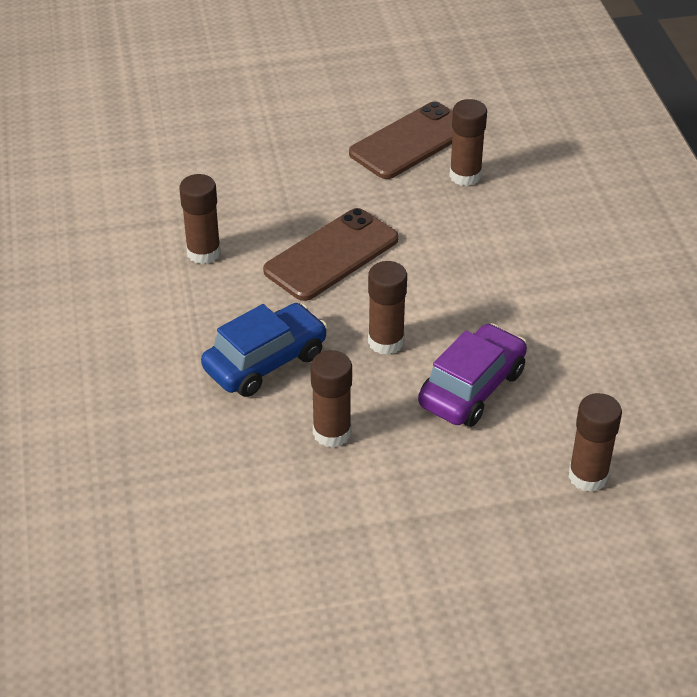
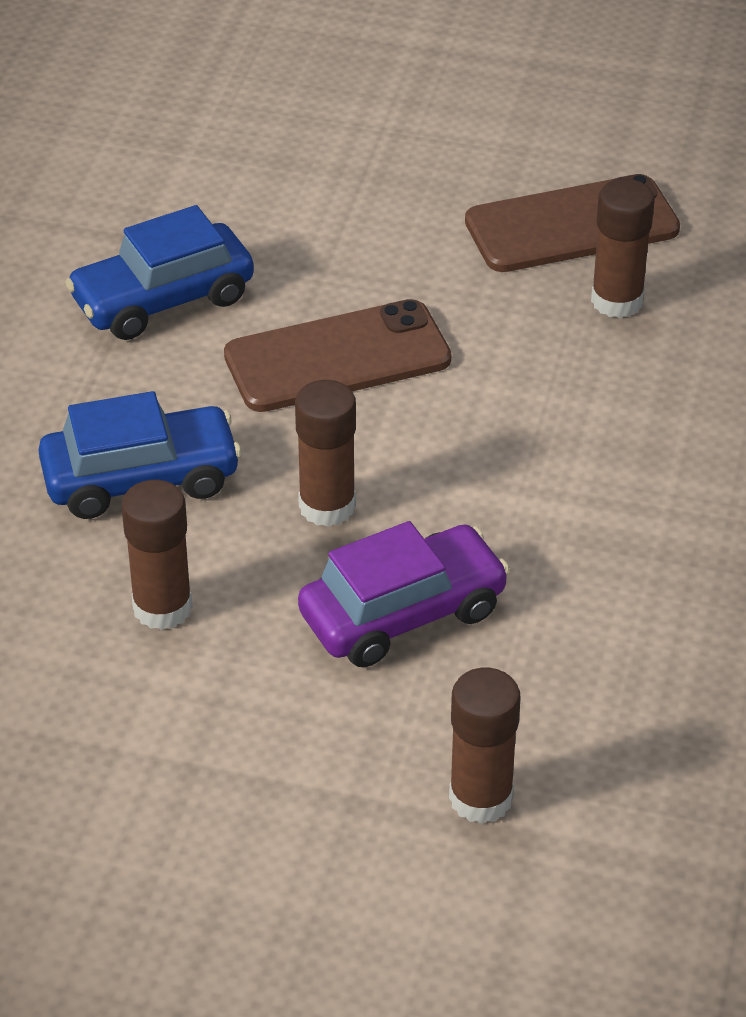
camera: 25 degrees right, 0 degrees up
brown glue stick [179,174,221,264] -> blue car [65,205,254,340]

